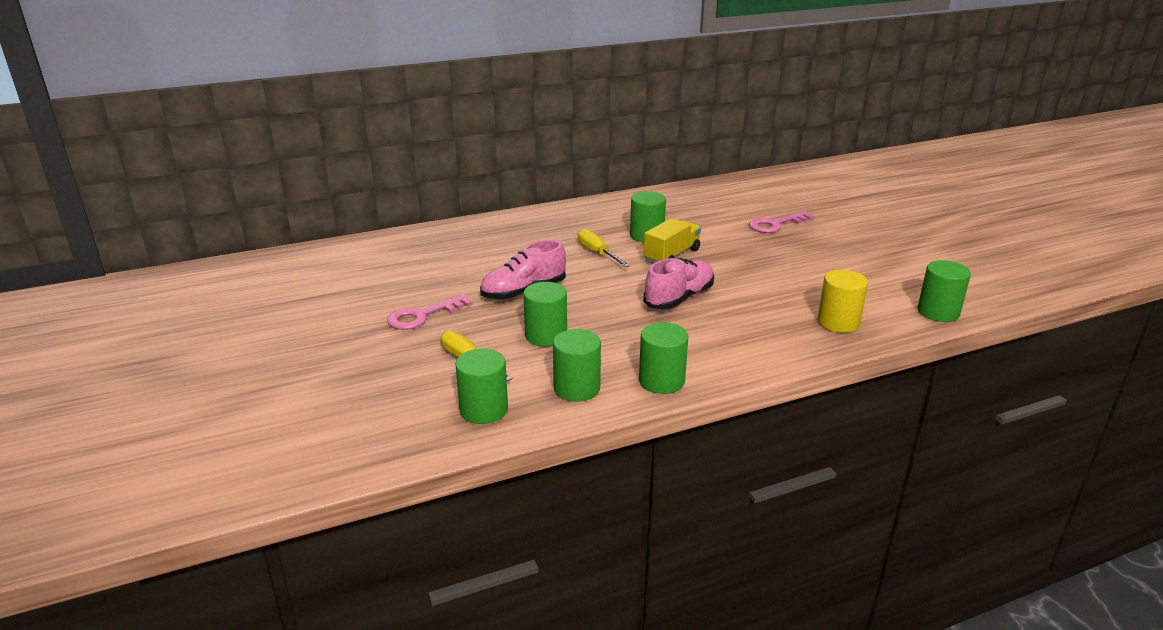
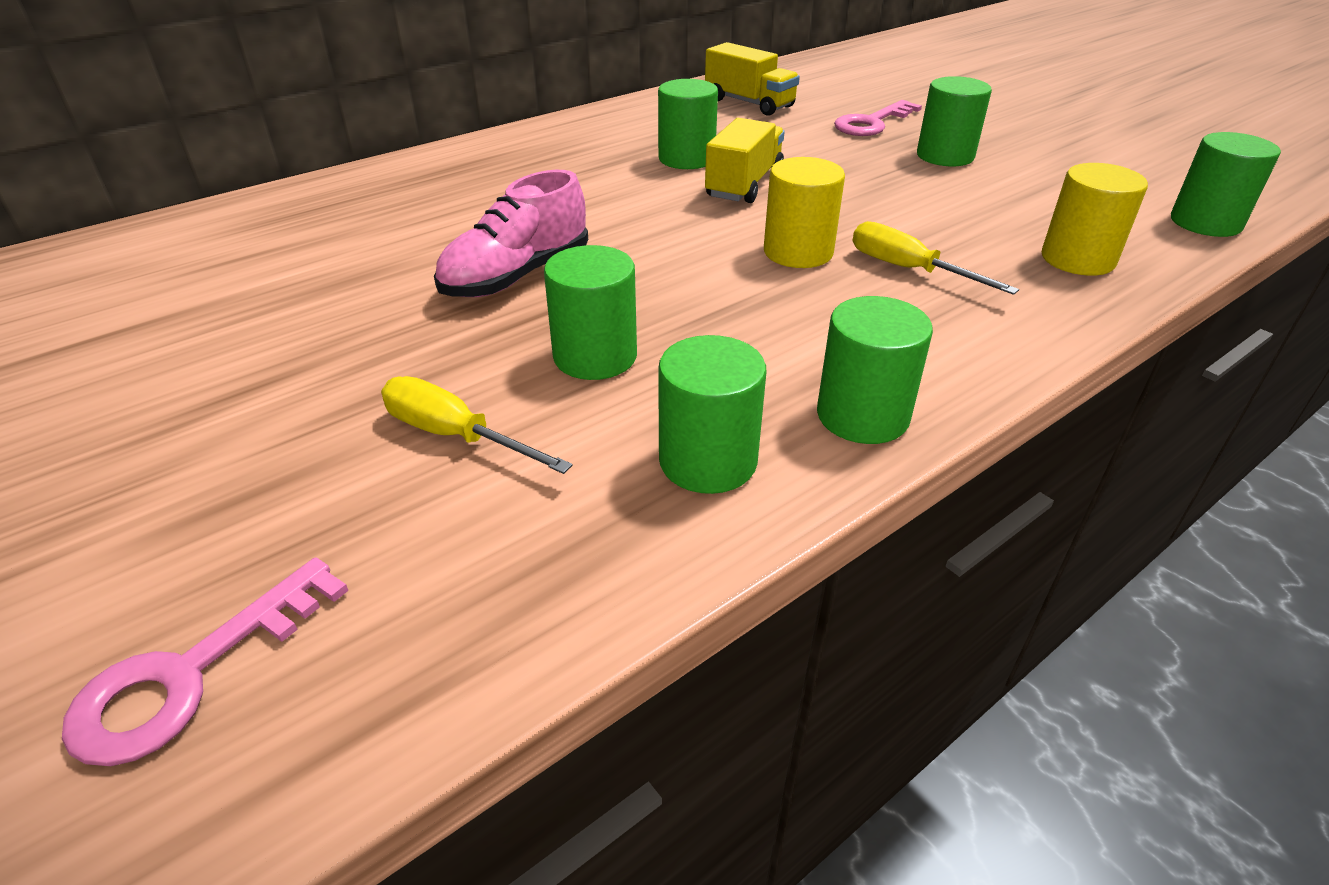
camera: 15 degrees left, 10 degrees up
pink key [387,294,473,330] -> pink key moved to [62,557,348,766]
green cylinder [455,348,508,424] -> green cylinder moved to [917,76,992,166]
yellow screwdriver [578,229,630,267] -> yellow screwdriver moved to [853,221,1019,295]
pink shoe [643,258,714,310] -> yellow cylinder [764,157,845,268]
none -> yellow truck [705,42,800,116]

